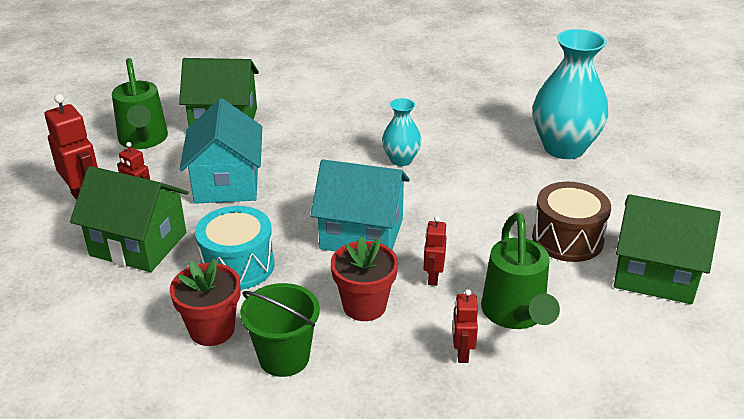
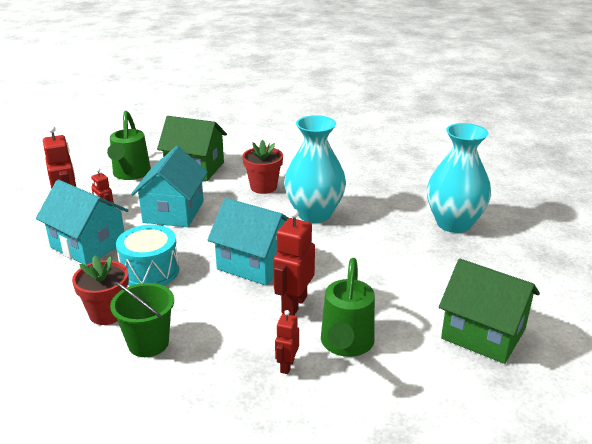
camera: 15 degrees right, 5 degrees down
green house [70,166,189,272] -> turquoise house [36,180,129,265]
red flower pot [331,237,398,321] -> red flower pot moved to [242,140,283,194]
turquoise vase [382,98,422,166] -> turquoise vase [284,115,346,223], size x1.90
red robot [424,216,447,286] -> red robot [273,209,315,316], size x1.75
brown drum [532,182,611,262] -> none

